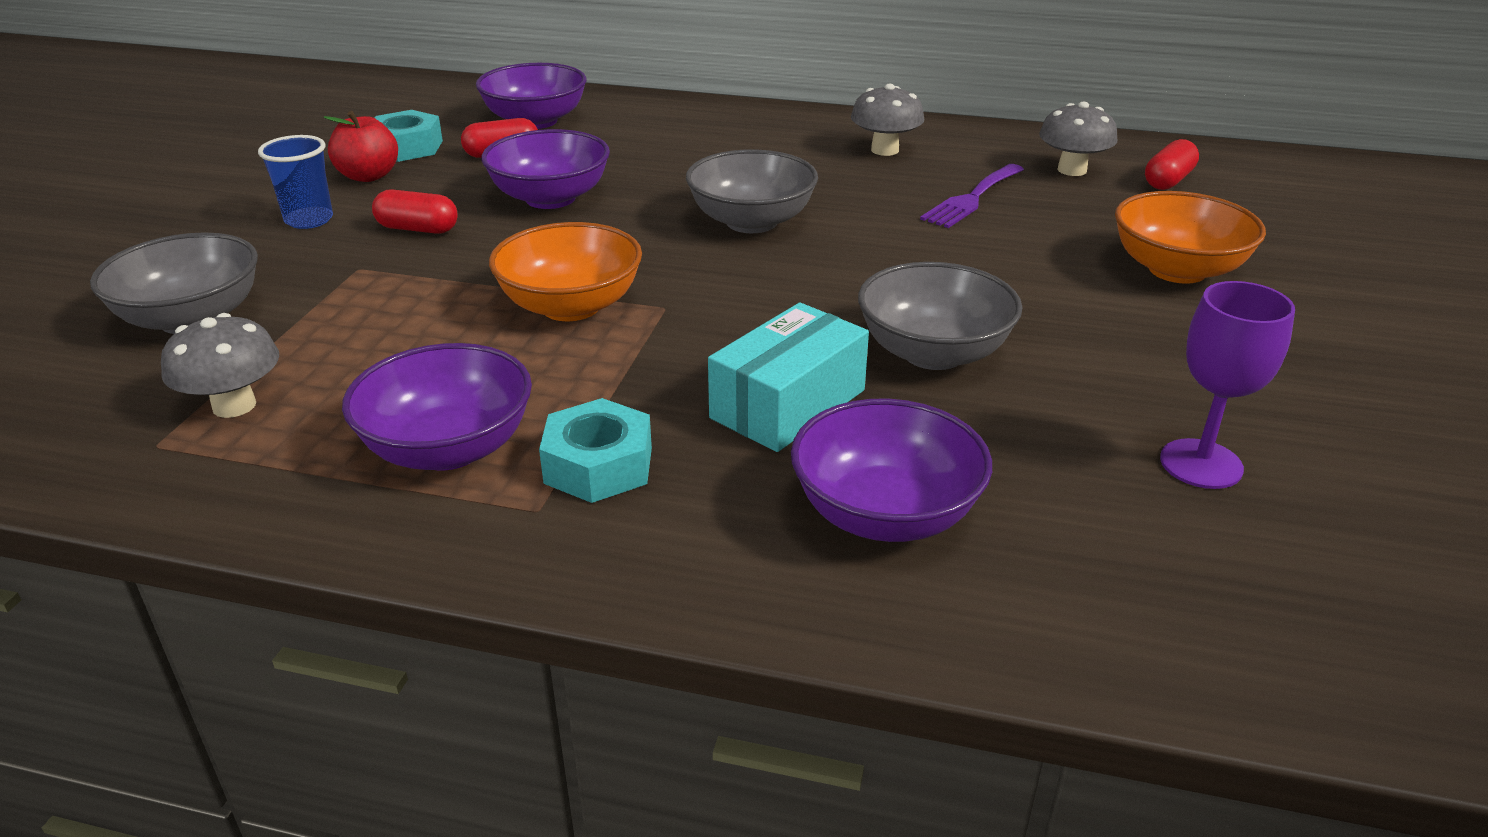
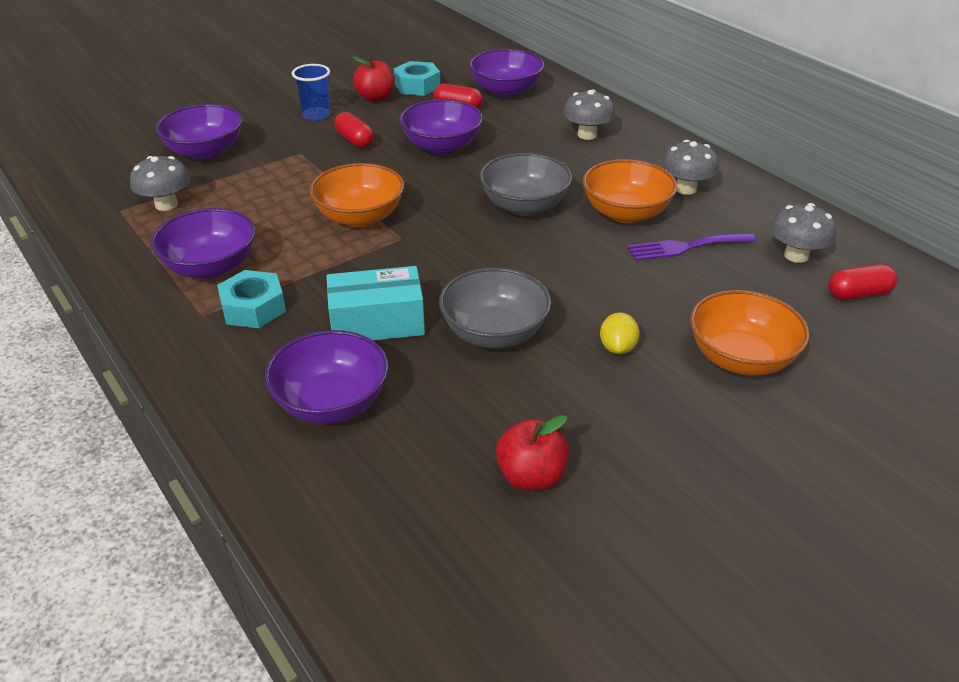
camera: 40 degrees right, 5 degrees up
grey bowl [90,232,258,334] -> purple bowl [156,104,242,160]
purple goblet [1160,281,1295,489] -> red apple [496,415,569,490]
none -> grey mushroom [563,90,615,140]
none -> orange bowl [583,159,677,223]
none -> yellow lemon [600,312,640,355]

